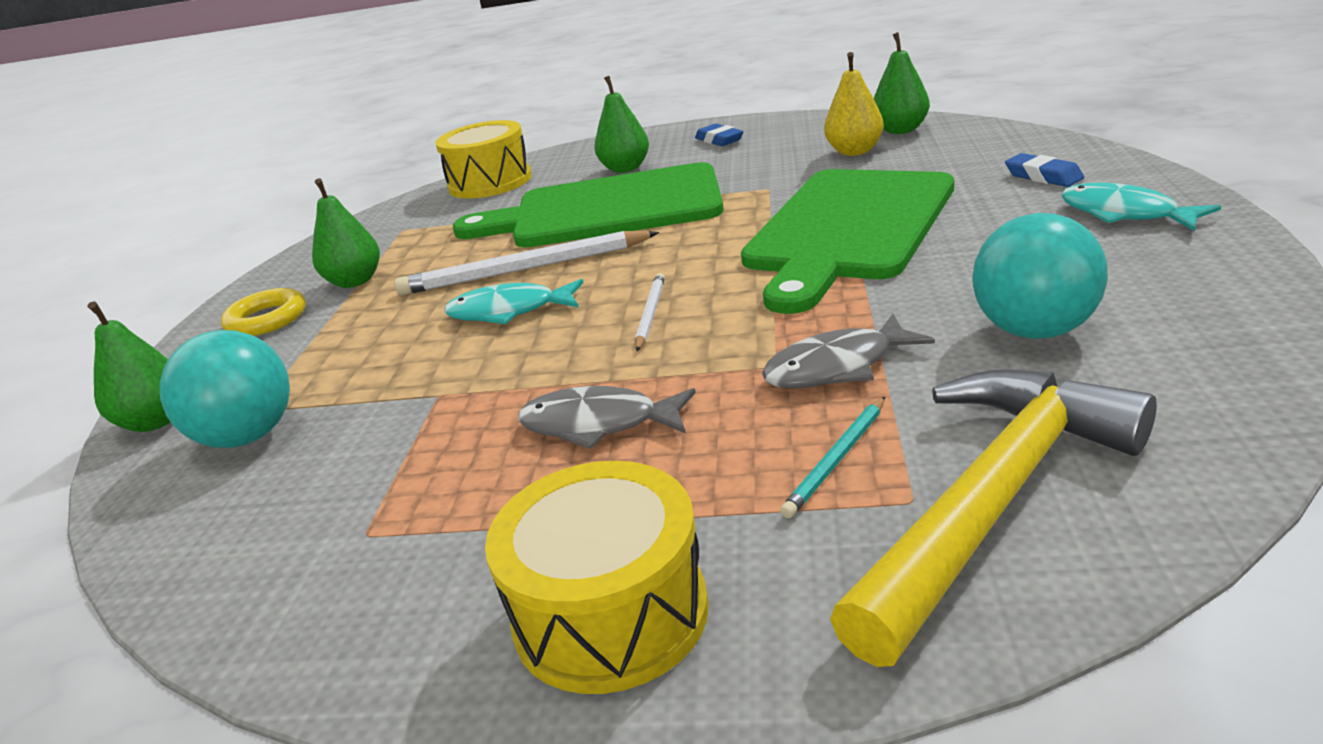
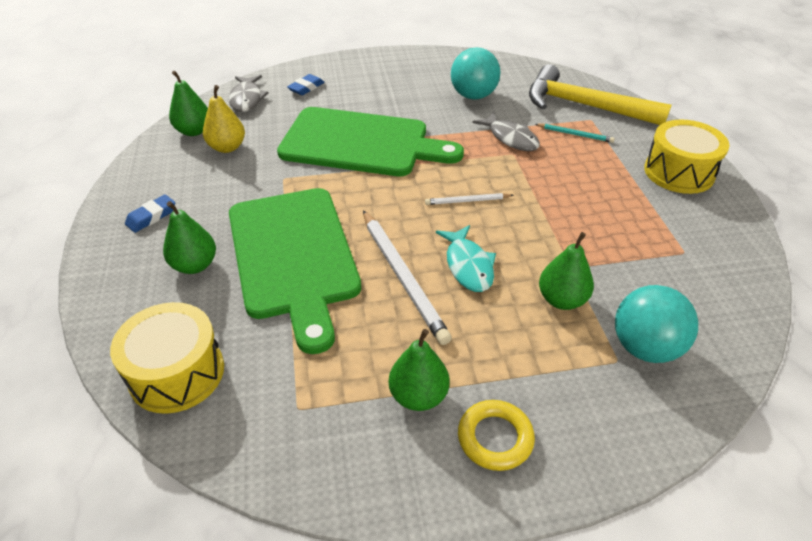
camera: 110 degrees left, 15 degrees up
green pear [87,302,170,432] -> green pear moved to [539,232,594,310]
grey fish [518,386,696,449] -> grey fish moved to [229,75,269,112]
turquoise fish [1061,182,1221,231] -> none

